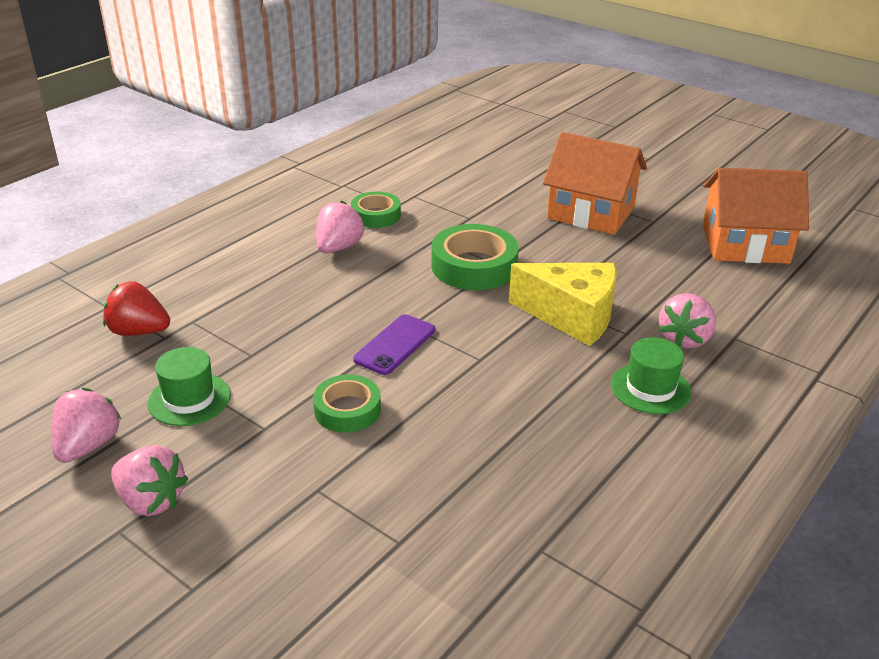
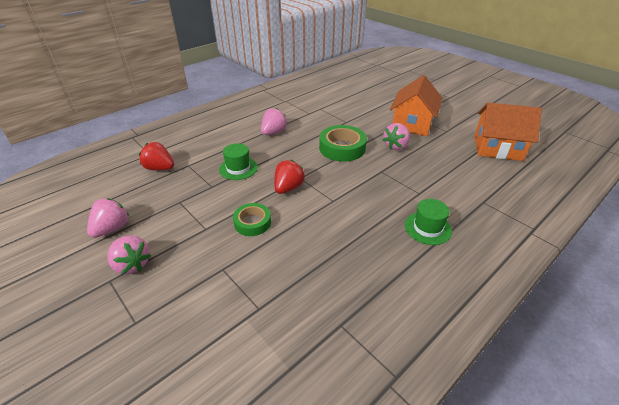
camera: 10 degrees right, 5 degrees up
green hat [148,347,231,426] -> green hat moved to [219,143,258,180]
green tape [351,192,401,228] -> none
purple phone [353,314,435,375] -> red strawberry [274,160,305,194]
yellow cheese [509,263,617,346] -> none
orange house [543,132,647,235] -> orange house turned 75 degrees clockwise [390,75,442,136]
pink strawberry [659,293,716,348] -> pink strawberry moved to [383,123,410,150]

